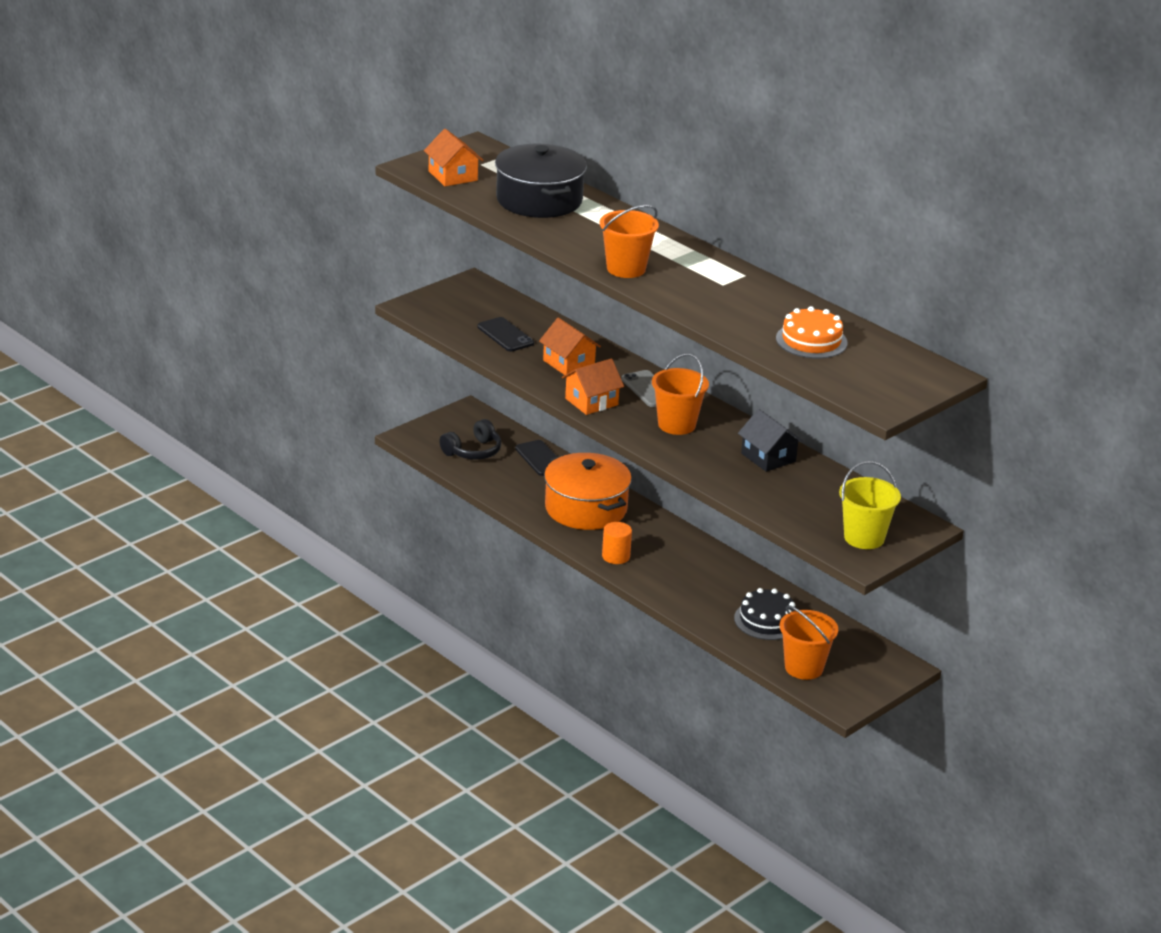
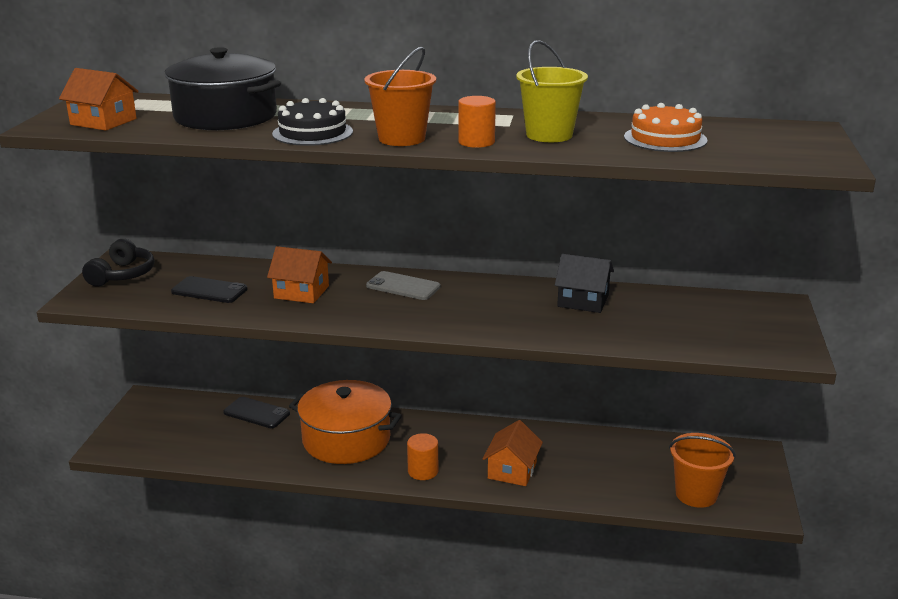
camera: 35 degrees left, 5 degrees down
black headphones [439,419,501,460] -> black headphones moved to [82,239,155,287]
orange house [562,358,624,415] -> orange house moved to [483,420,543,486]
orange bucket [652,353,709,435] -> none
black cake [734,588,796,640] -> black cake moved to [272,98,353,146]
yellow bucket [839,461,901,549] -> yellow bucket moved to [516,40,588,142]
none -> orange cylinder [458,96,496,148]

